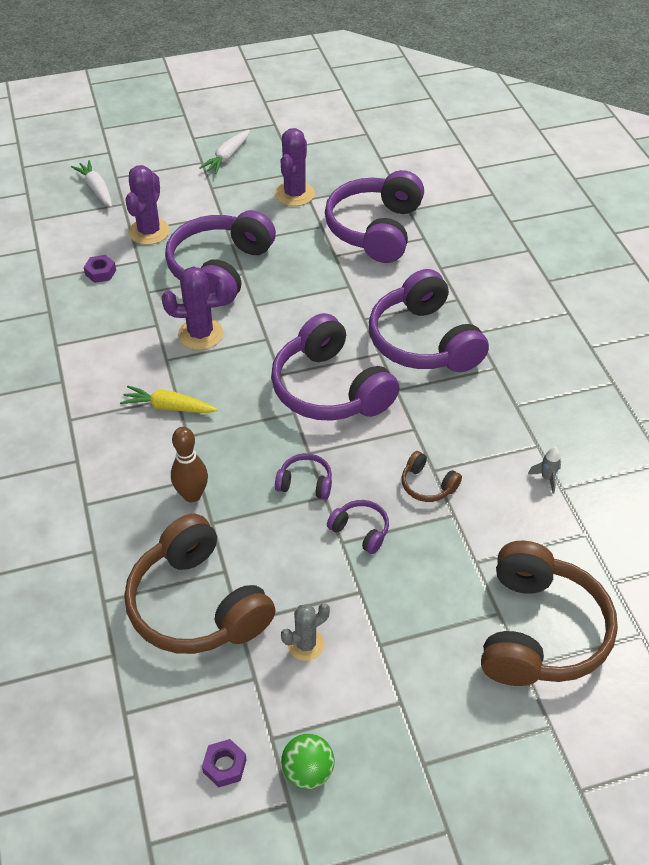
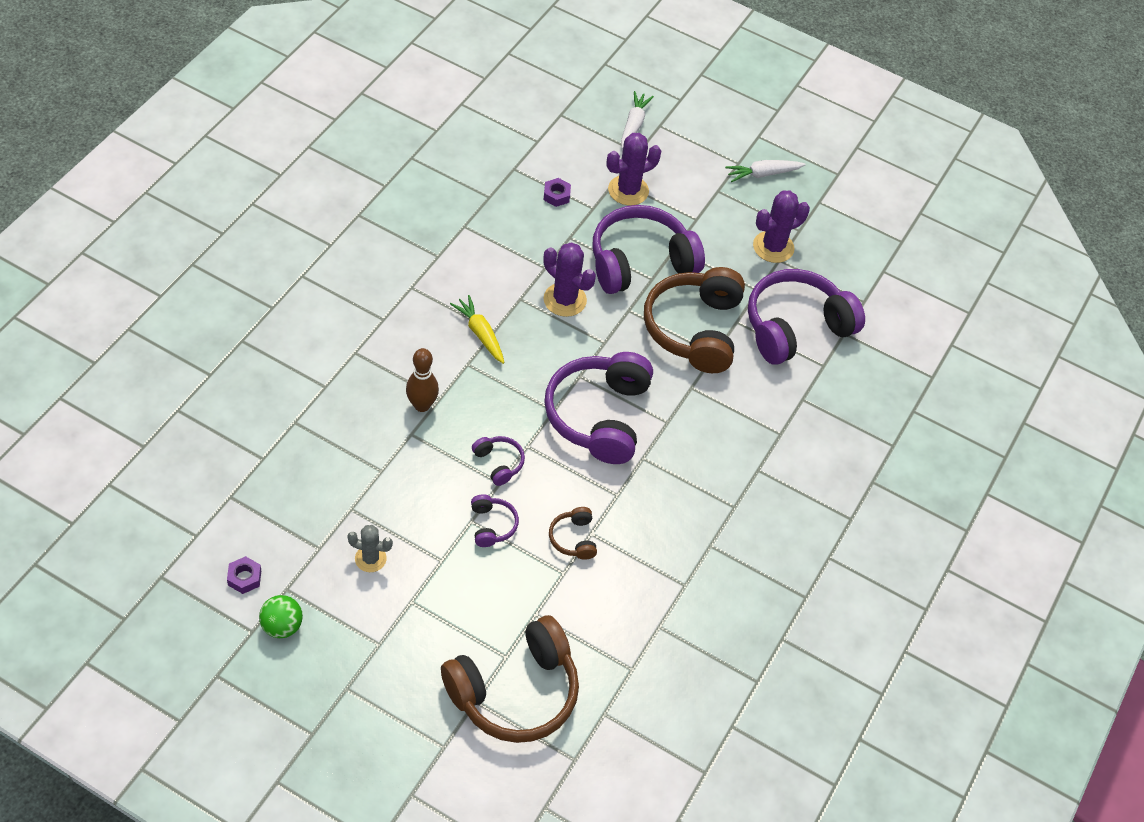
camera: 40 degrees right, 5 degrees up
brown headphones [124,514,276,654] -> brown headphones moved to [644,267,745,373]
purple headphones [369,269,489,372] -> none
grey rocket [528,447,561,494] -> none

